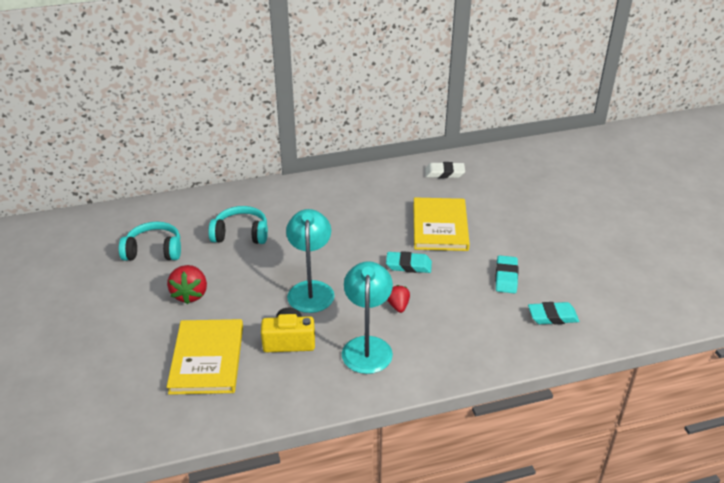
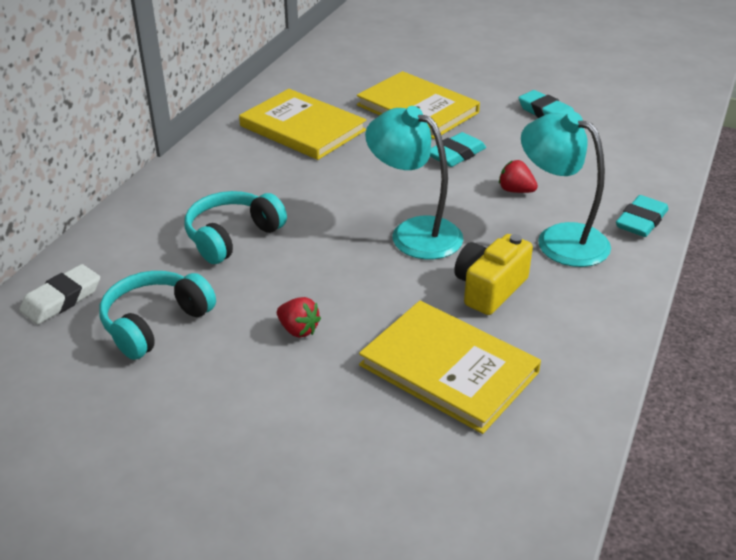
camera: 50 degrees left, 0 degrees up
red strawberry [167,265,207,304] -> red strawberry [277,297,321,338], size x0.62
white eraser [425,162,465,178] -> white eraser moved to [19,264,100,325]
turquoise eraser [528,302,579,324] -> turquoise eraser moved to [616,195,668,237]
none -> yellow book [239,89,366,160]

